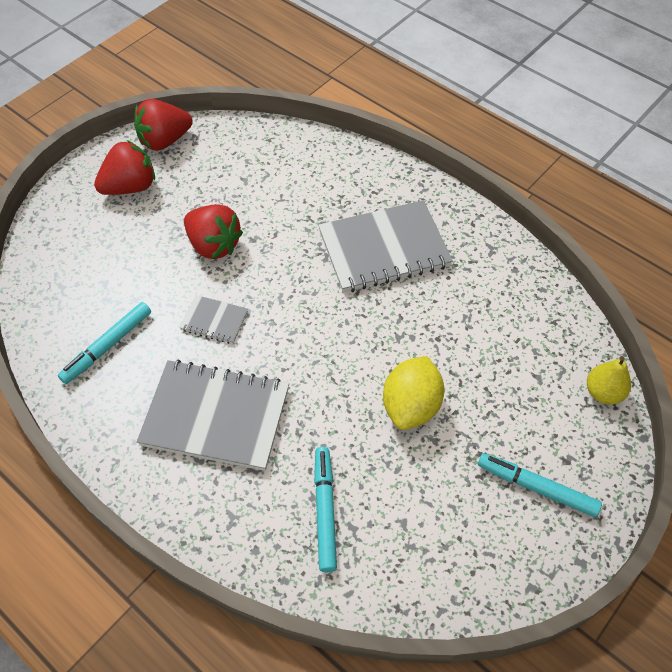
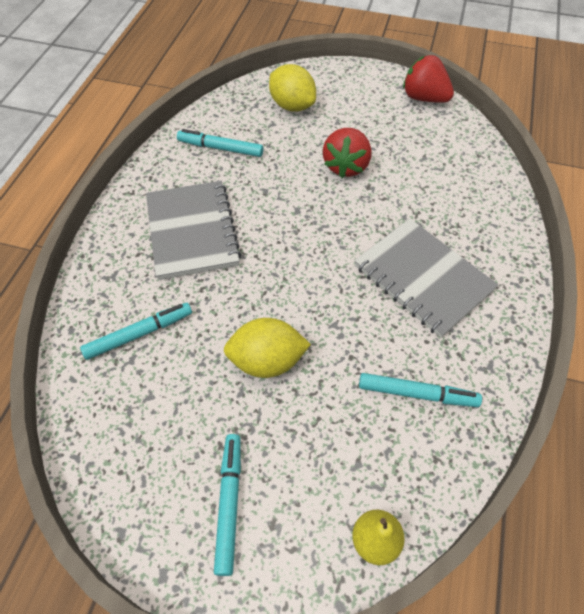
camera: 65 degrees right, 0 degrees up
red strawberry [94,140,155,195] -> none
grey notebook [180,295,248,344] -> none
none -> yellow lemon [269,64,316,112]
none -> turquoise marker [359,373,482,407]

